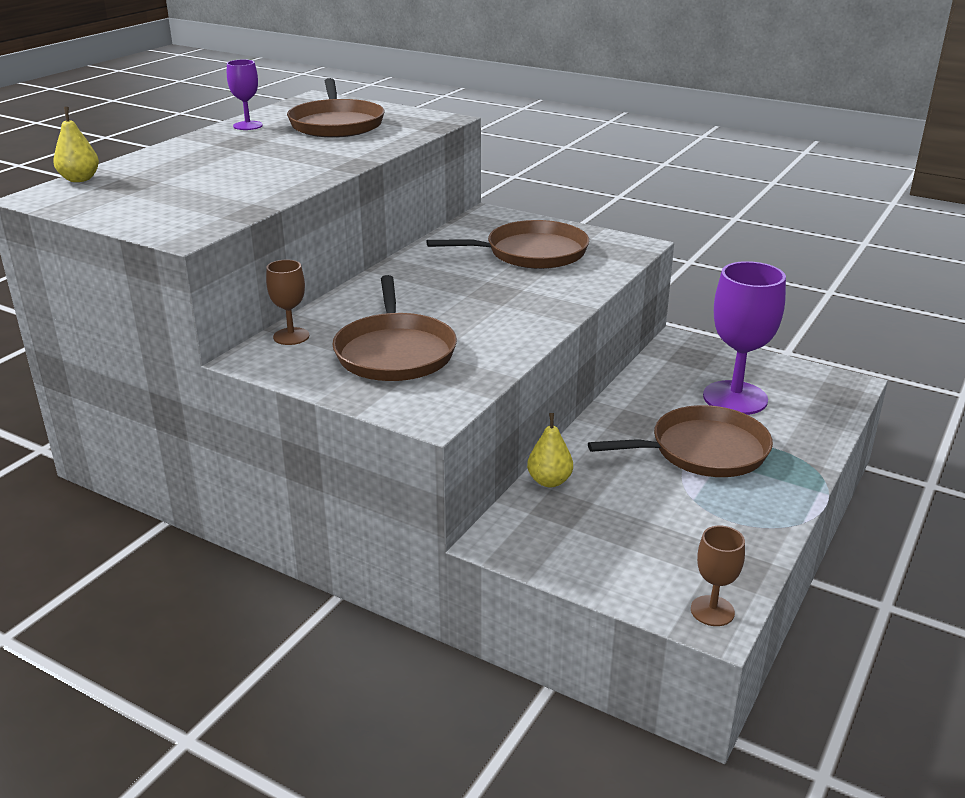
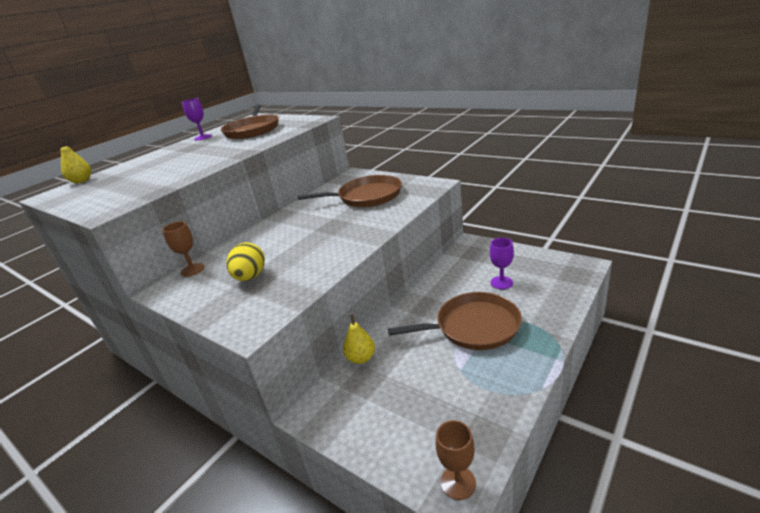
camera: 10 degrees right, 0 degrees up
brown pan [332,275,457,381] -> yellow egg [226,242,265,281]
purple goblet [703,261,786,415] -> purple goblet [490,238,514,289], size x0.51

